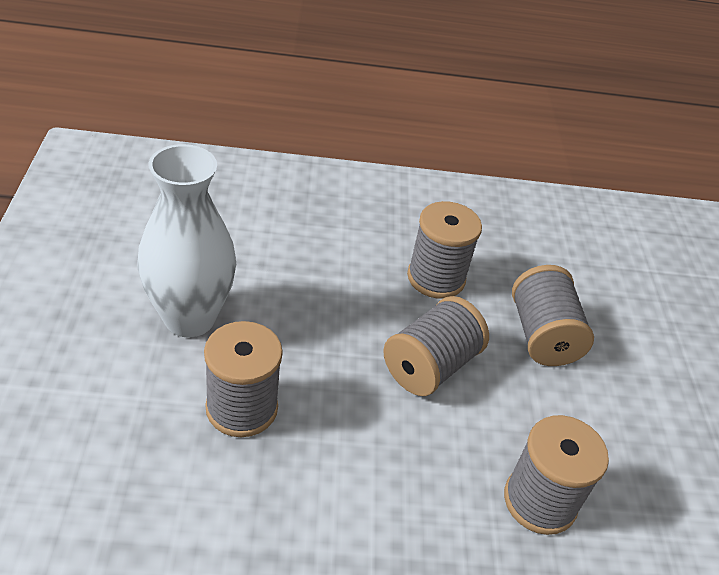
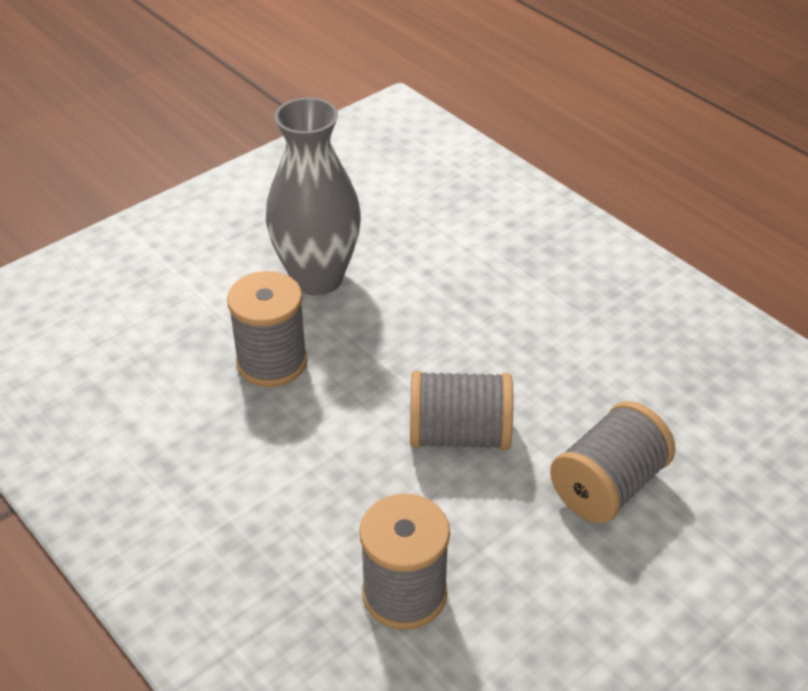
camera: 55 degrees right, 0 degrees up
white vase [138,144,236,338] -> grey vase [266,97,361,295]
grey spool [407,201,482,299] -> none

